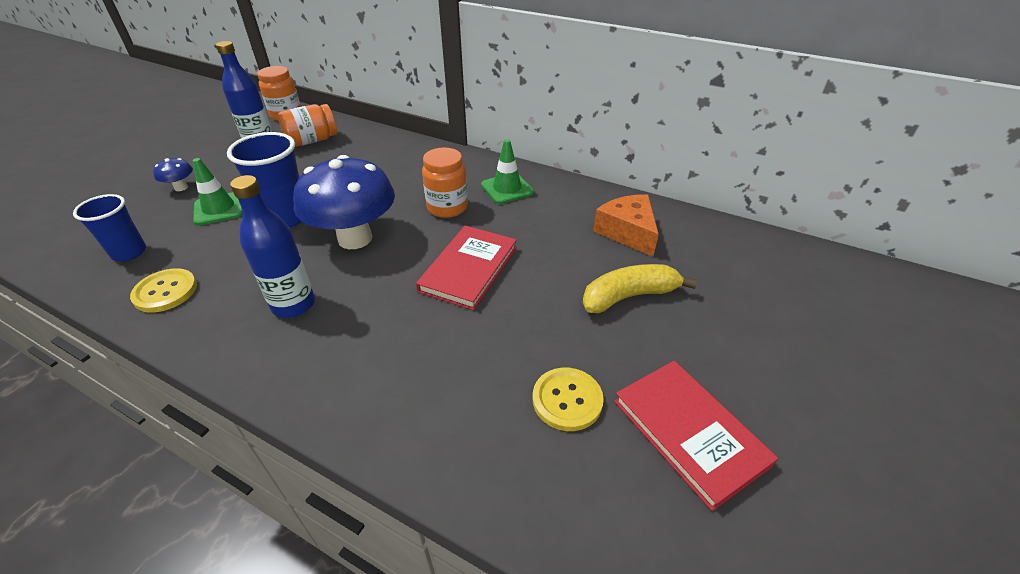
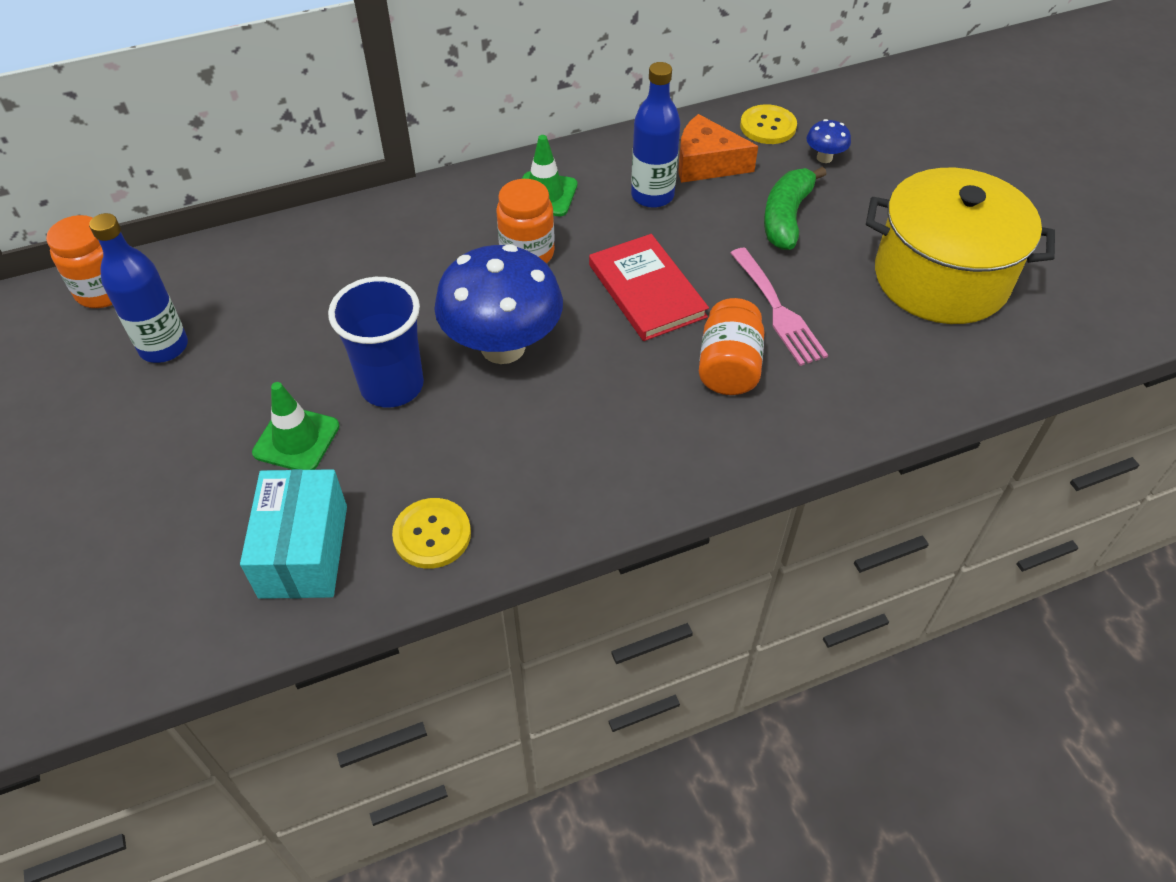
camera: 50 degrees left, 10 degrees up
blue cup [73,194,146,261] -> turquoise box [240,469,347,599]
blue mushroom [153,158,193,191] -> blue mushroom moved to [806,119,851,163]
blue bottle [230,175,315,318] -> blue bottle moved to [631,62,680,208]
orange jar [278,104,337,147] -> orange jar moved to [699,298,764,395]
yellow button [533,368,604,431] -> yellow button moved to [740,104,797,144]
yellow banana [583,264,697,313] -> green banana [764,167,826,250]
red book [614,361,778,511] -> yellow pot [866,168,1055,324]
none -> pink fork [730,248,828,366]

